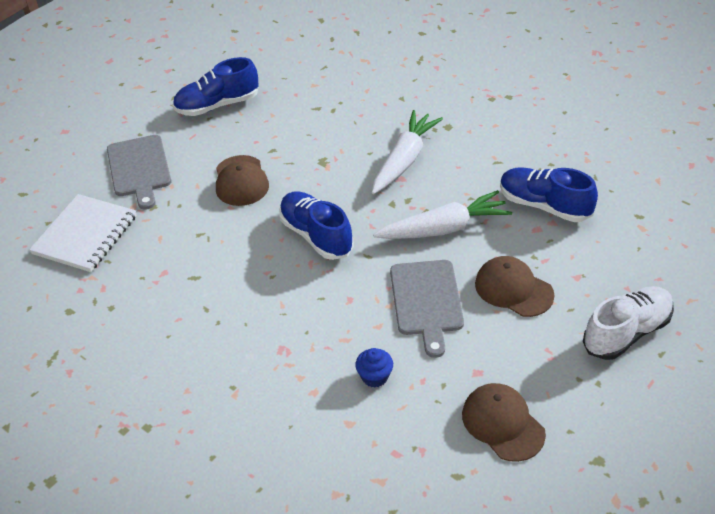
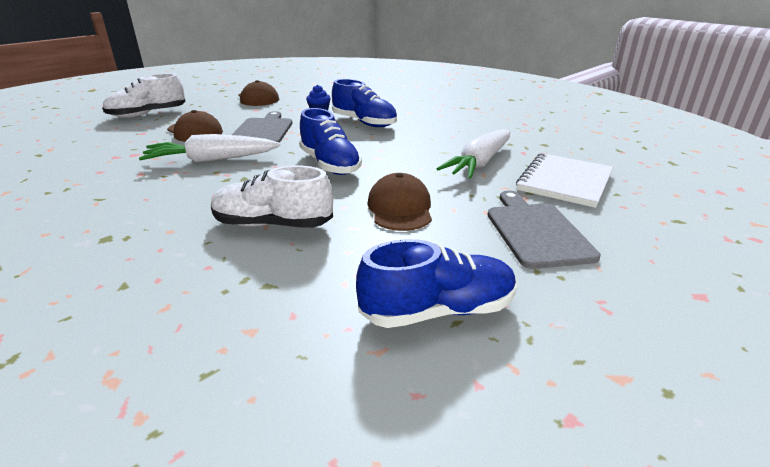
camera: 175 degrees left, 15 degrees down
white carrot [372,110,443,194] -> white carrot moved to [437,129,510,179]
blue shoe [500,167,598,222] -> blue shoe moved to [332,79,397,127]
none -> white shoe [211,166,333,228]

